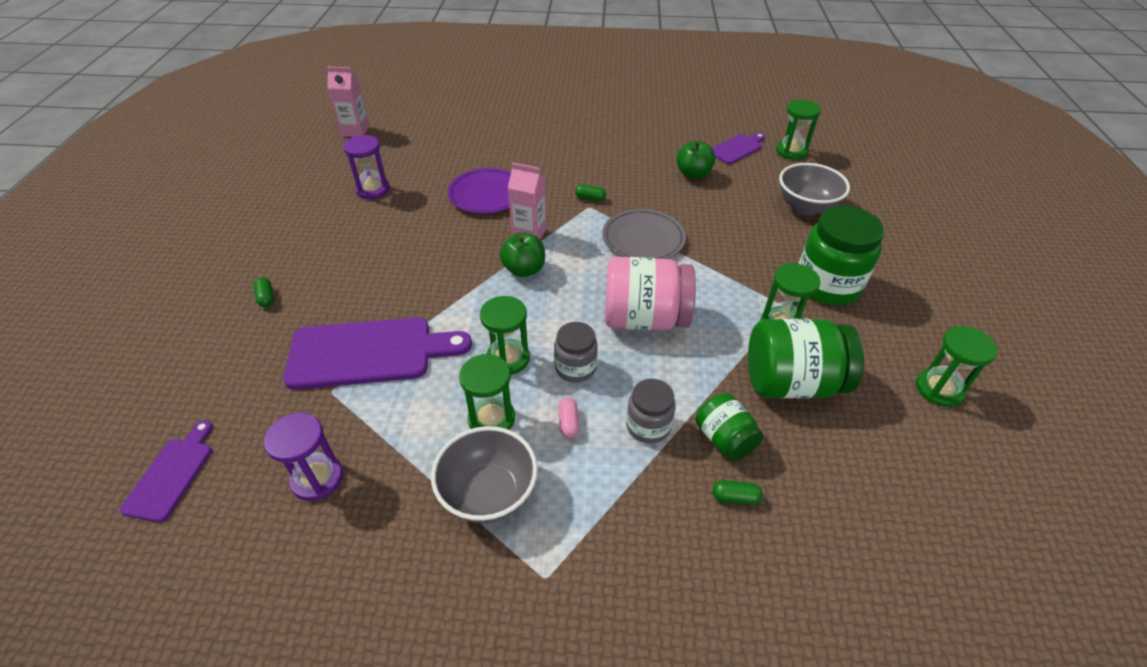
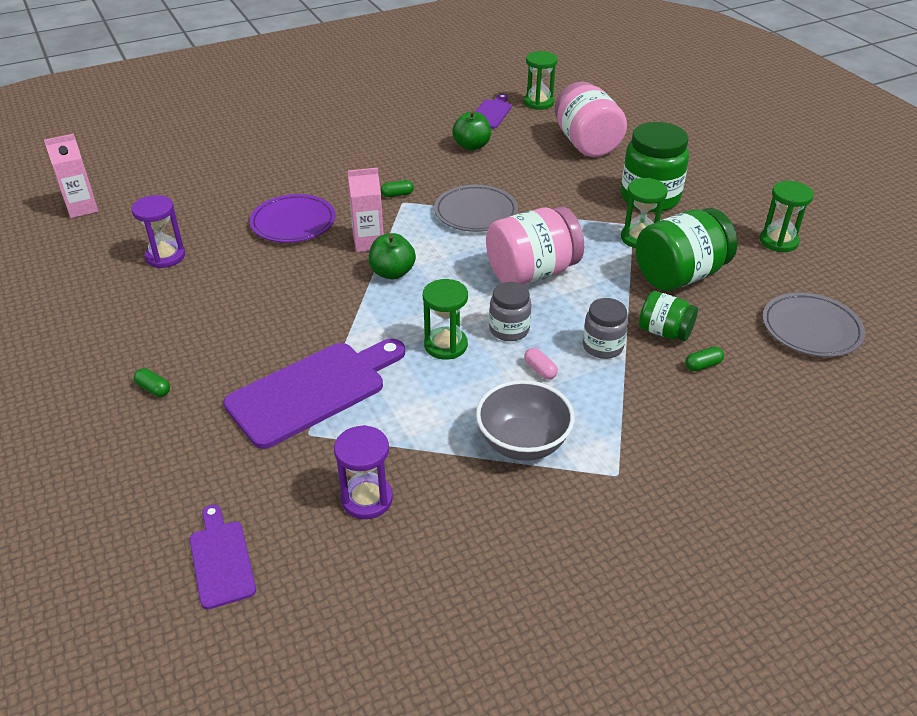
camera: 30 degrees left, 5 degrees down
green hourglass [459,354,515,430] -> none
grey bowl [779,163,850,215] -> pink jar [555,81,627,157]
none -> grey plate [762,293,865,357]

